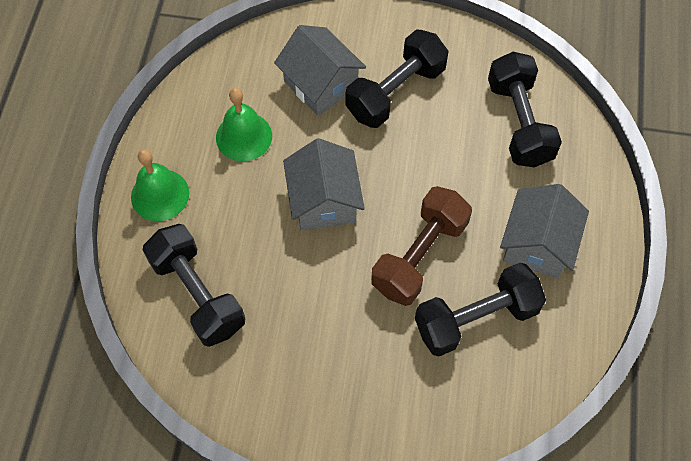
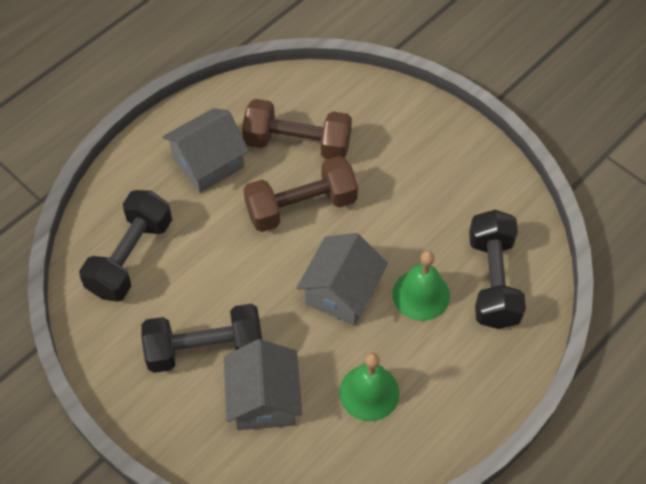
camera: 145 degrees left, 5 degrees down
green bell [131,149,189,221] -> green bell moved to [393,251,450,321]
black dumbbell [415,263,546,357] -> brown dumbbell [242,99,352,159]

